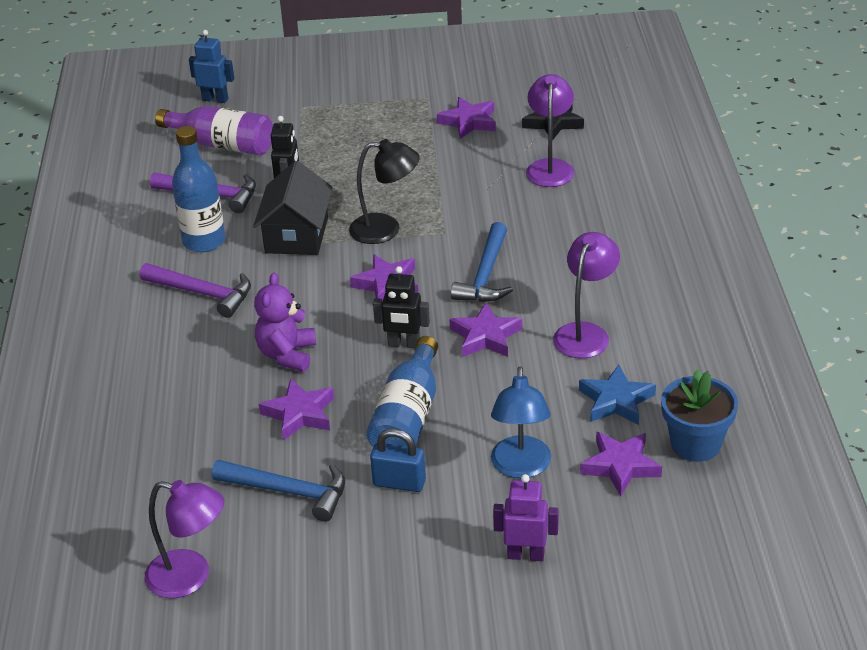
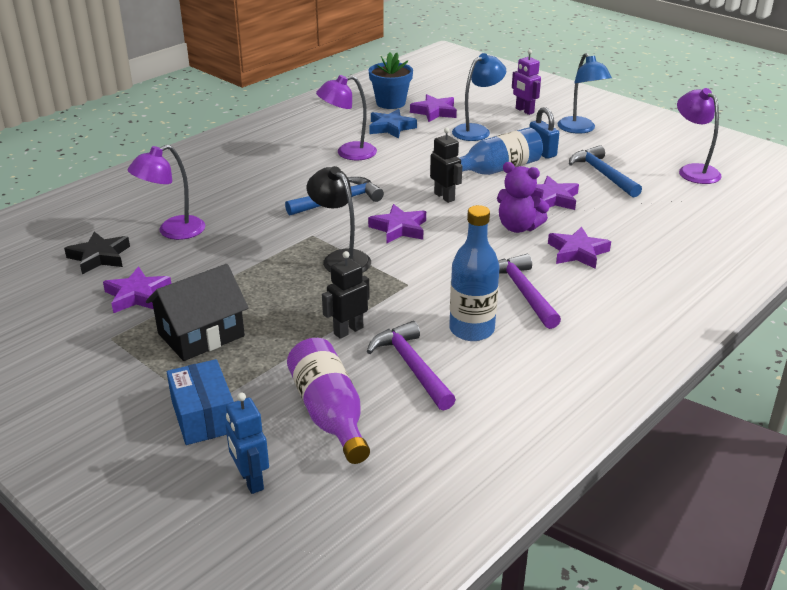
camera: 135 degrees left, 5 degrees down
black house [253,161,333,255] -> black house moved to [146,264,249,361]
purple teddy bear [254,273,316,371] -> purple teddy bear turned 60 degrees clockwise [497,162,549,233]
purple star [449,303,522,357] -> purple star moved to [548,226,611,269]
none -> blue box [167,359,234,445]
none -> blue lamp [557,53,612,134]

